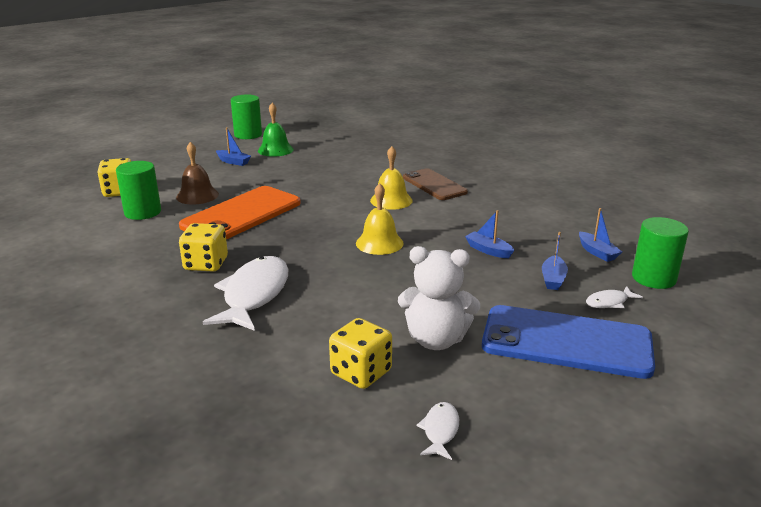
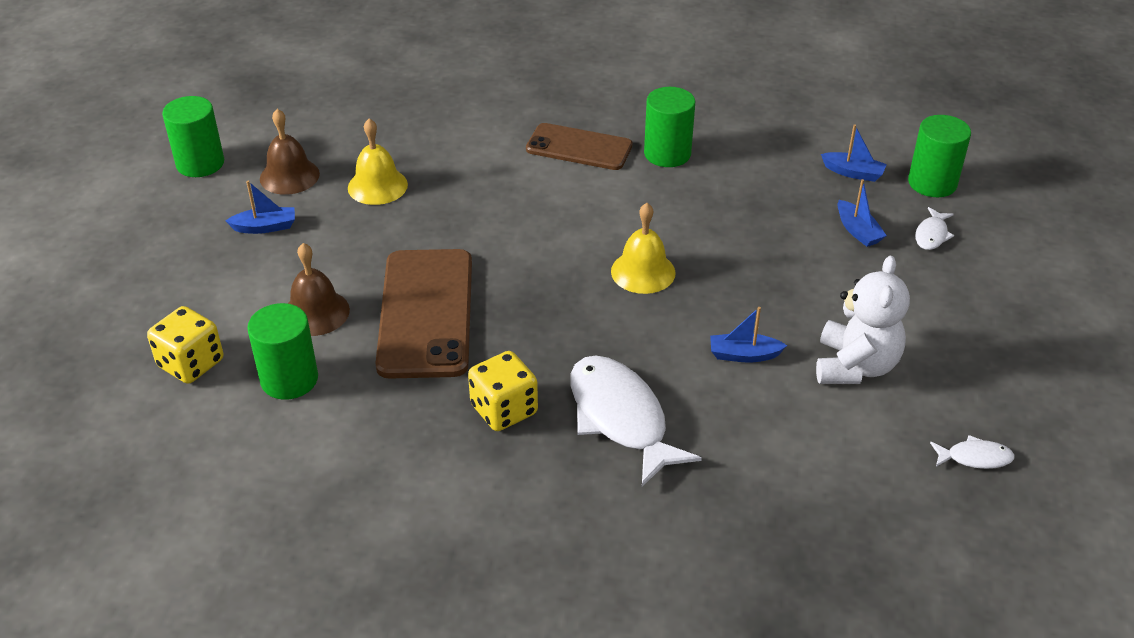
camera: 40 degrees left, 15 degrees up
orange phone [179,186,301,240] -> brown phone [376,249,472,379]
green bell [258,103,294,157] -> brown bell [260,109,320,195]
yellow dice [329,318,392,389] -> none
yellow bell [370,146,412,210] -> yellow bell moved to [348,118,408,205]
white teddy bear [398,246,480,350] -> white teddy bear turned 45 degrees counterclockwise [816,256,910,384]
white fish [416,402,459,460] -> white fish turned 120 degrees clockwise [930,435,1015,469]
blue boat [465,210,515,258] -> blue boat moved to [710,307,787,363]
blue phone [482,305,655,379] -> none
none -> green cylinder [644,87,695,167]

